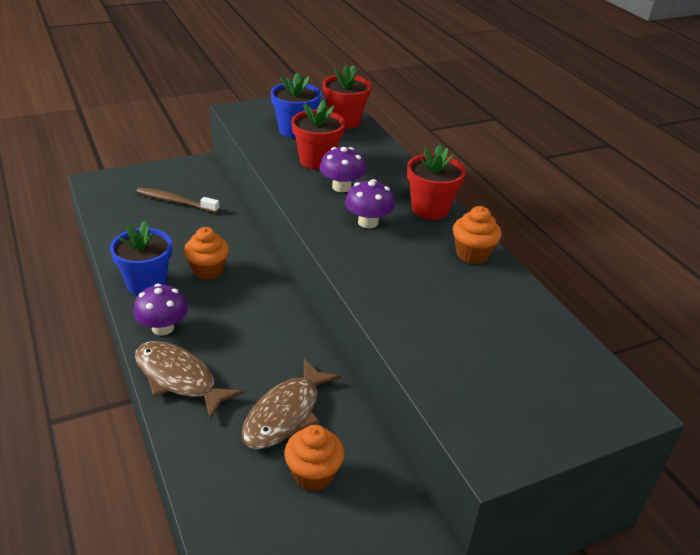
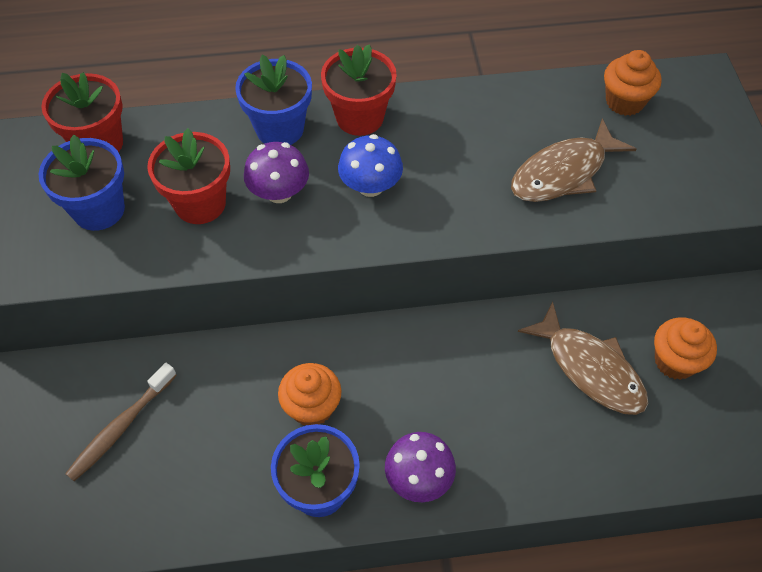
camera: 70 degrees left, 20 degrees up
brown fish [135,341,244,420] -> brown fish moved to [511,119,636,202]
purple mushroom [345,179,395,228] -> blue mushroom [338,134,403,197]
orange cupcake [453,206,502,264] -> orange cupcake moved to [604,50,662,116]
none -> blue flower pot [235,55,312,145]

